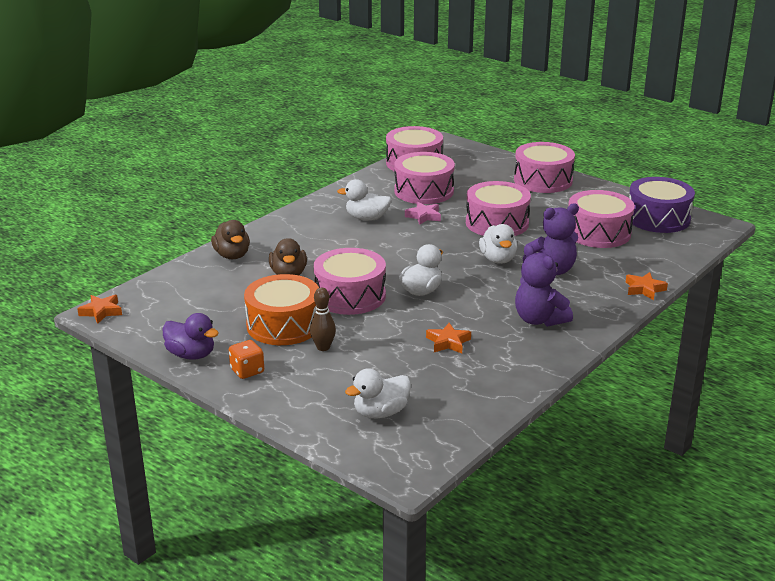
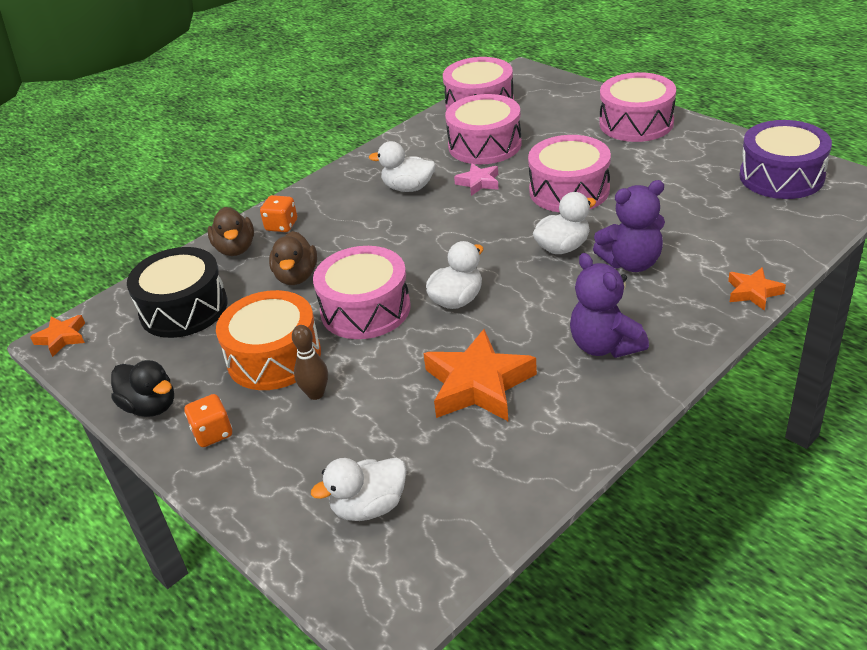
camera: 10 degrees right, 10 degrees up
purple duck [162,313,219,360] -> black duck [111,360,174,417]
orange star [426,323,471,353] -> orange star [423,329,537,421], size x1.91
white duck [479,224,517,264] -> white duck turned 120 degrees counterclockwise [533,192,596,254]
pink drum [568,190,635,248] -> none
none -> black drum [127,247,228,338]
none -> orange dice [260,195,297,232]

